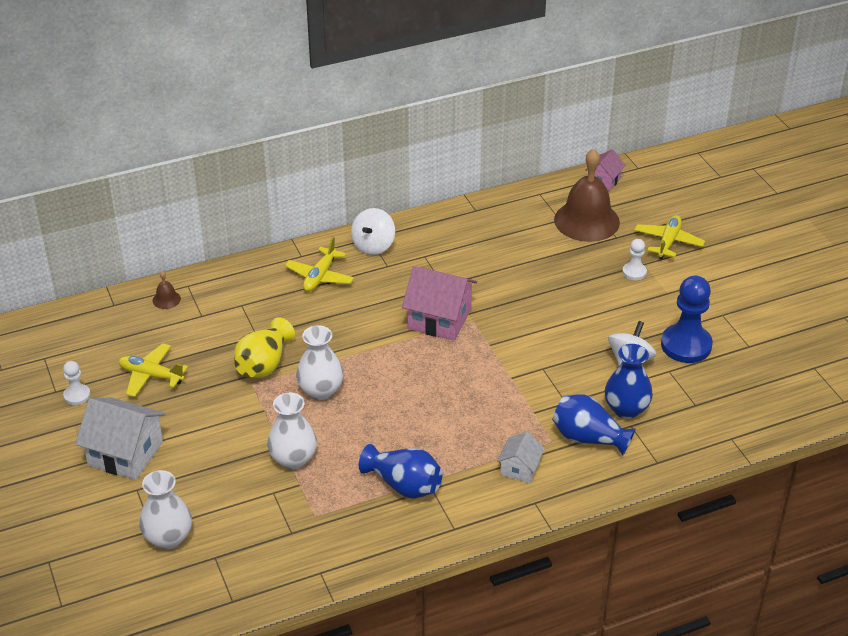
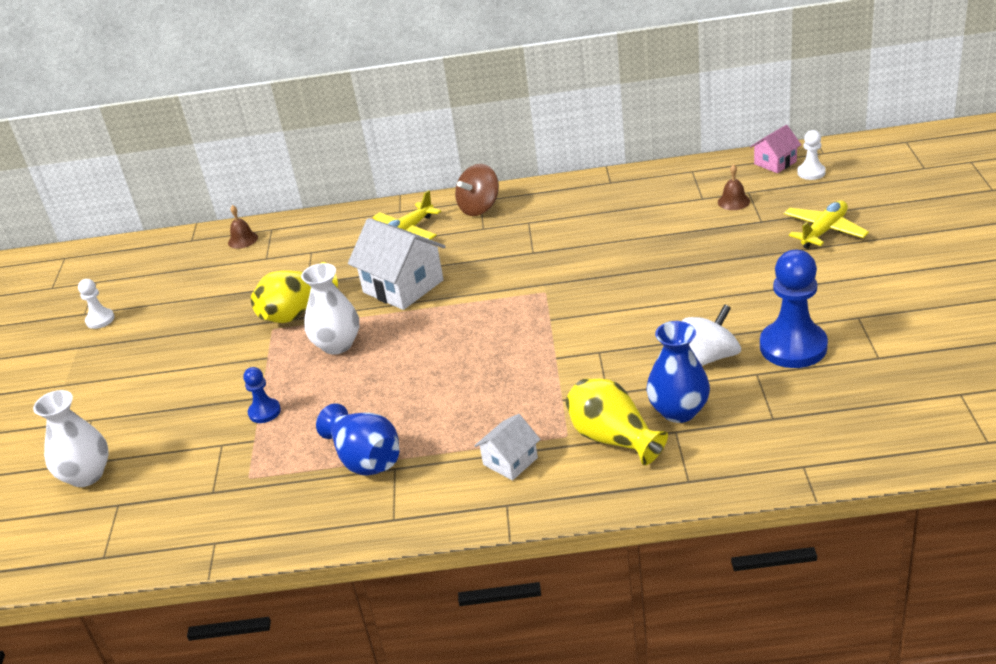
camera: 25 degrees right, 5 degrees down
white house [75,397,165,480] -> white house moved to [348,218,446,310]
yellow plane [119,343,188,397] -> none
white vase [267,393,317,469] -> blue pawn [243,367,281,423]
white spinning top [351,208,395,255] -> brown spinning top [455,164,499,216]
pink house [402,266,477,341] -> none
blue vase [552,394,636,455] -> yellow vase [566,379,668,465]
brown bell [554,148,620,242] -> brown bell [718,164,750,210], size x0.40
white pawn [622,239,647,280] -> white pawn moved to [797,130,826,180]

